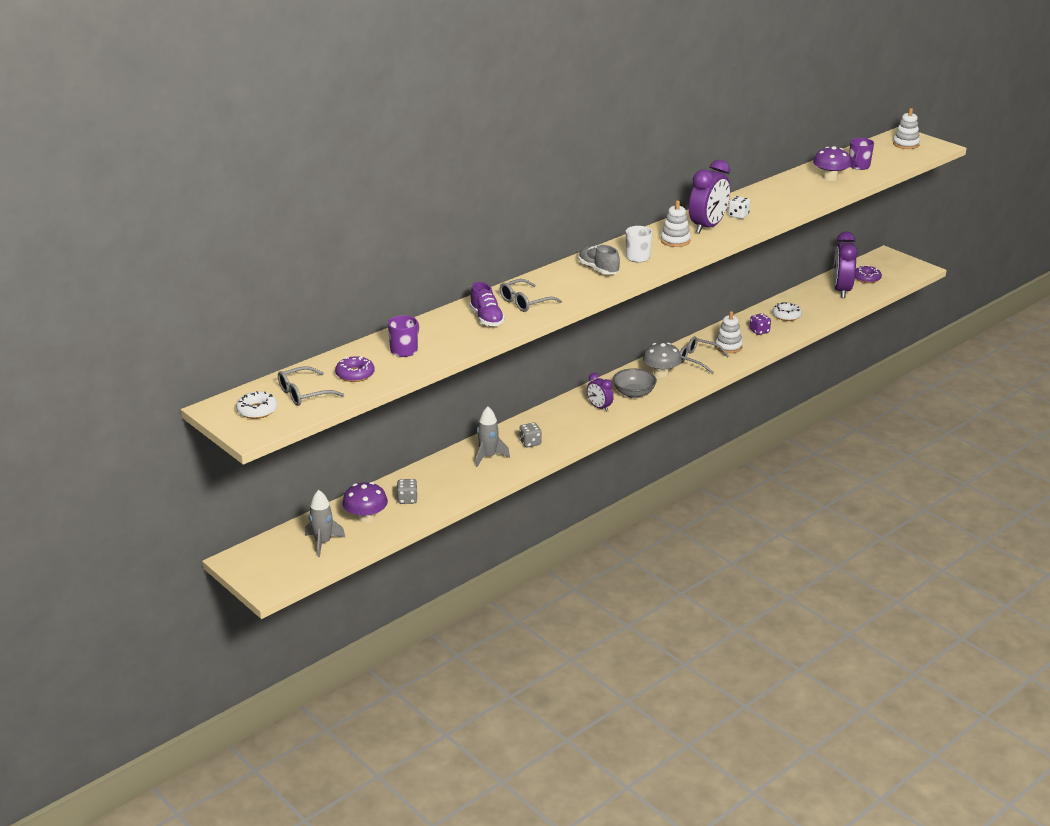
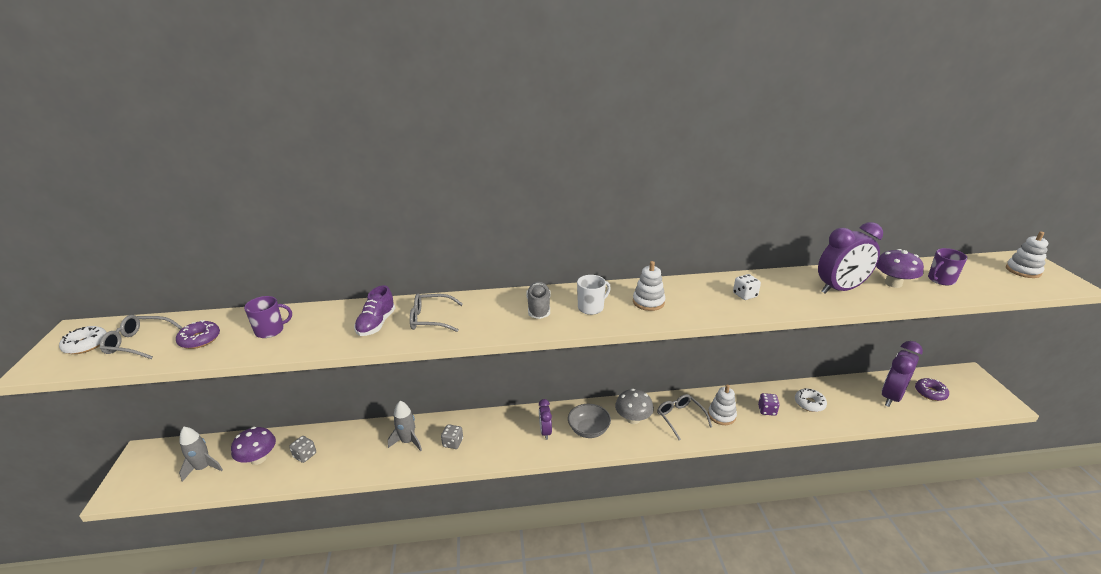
camera: 35 degrees right, 0 degrees up
purple clock [689,160,730,234] -> purple clock moved to [818,222,883,293]

